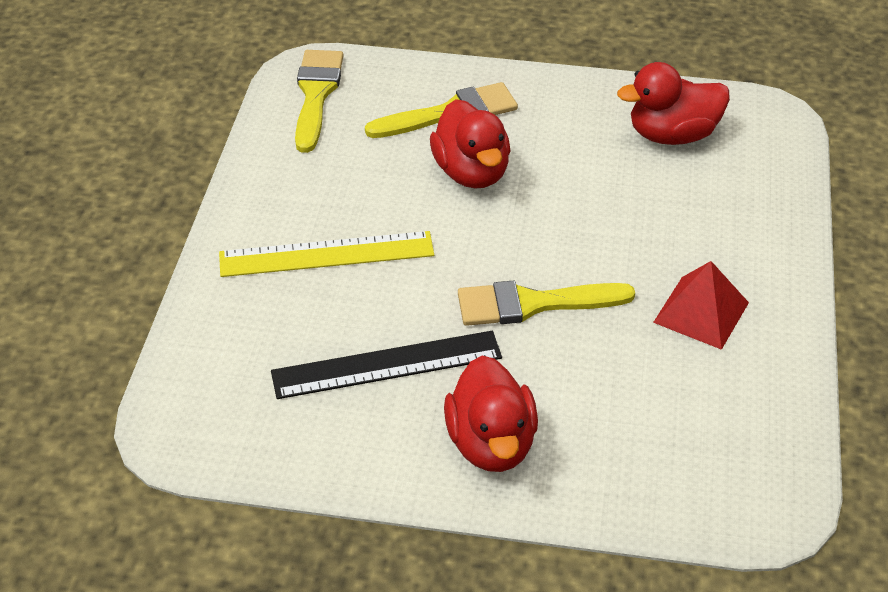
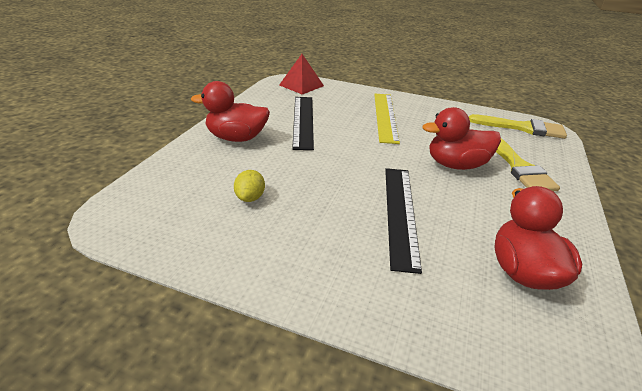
camera: 100 degrees right, 10 degrees down
yellow brush [458,281,635,326] -> none
red pyramid [653,261,749,350] -> red pyramid moved to [279,54,324,94]
none -> yellow lemon [234,170,265,202]
none -> black ruler [385,168,422,274]

